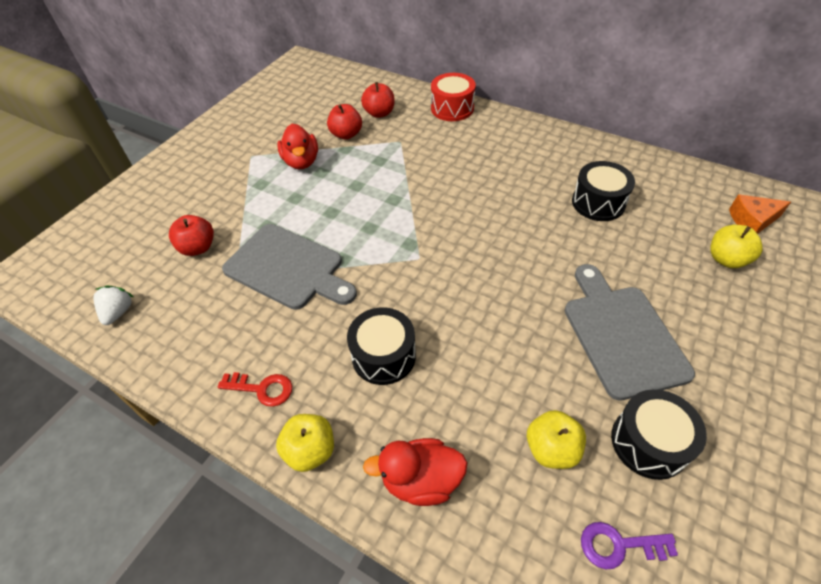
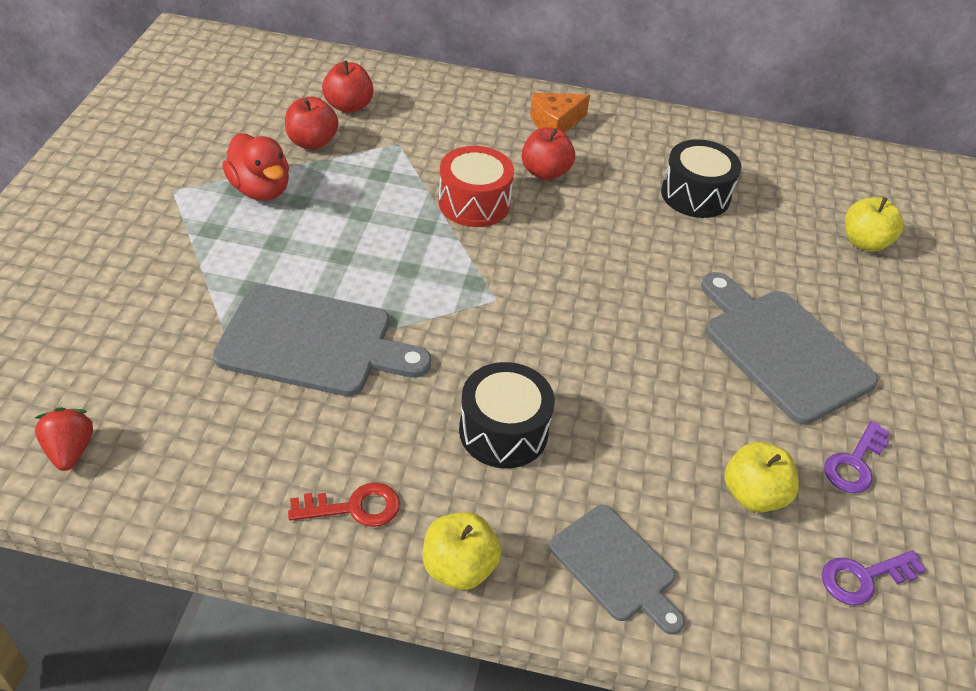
camera: 25 degrees left, 5 degrees down
white strawberry [93,286,134,325] -> red strawberry [35,407,93,471]
red apple [169,215,214,256] -> red apple moved to [522,127,575,180]
red duck [363,438,467,506] -> grey cutting board [549,505,685,635]
red drum [431,73,476,121] -> red drum moved to [438,146,514,227]
black drum [611,389,707,480] -> purple key [824,421,890,493]
orange cheese [729,194,791,234] -> orange cheese moved to [530,93,590,133]

